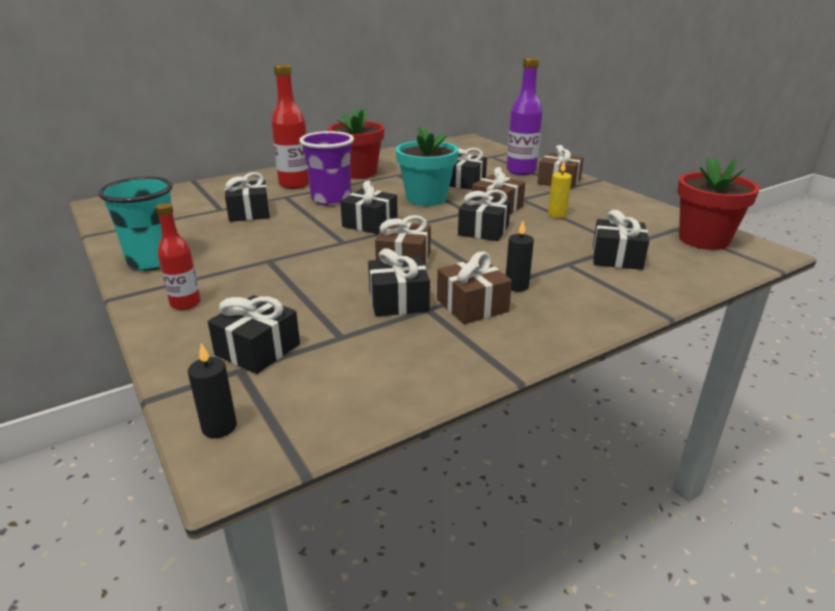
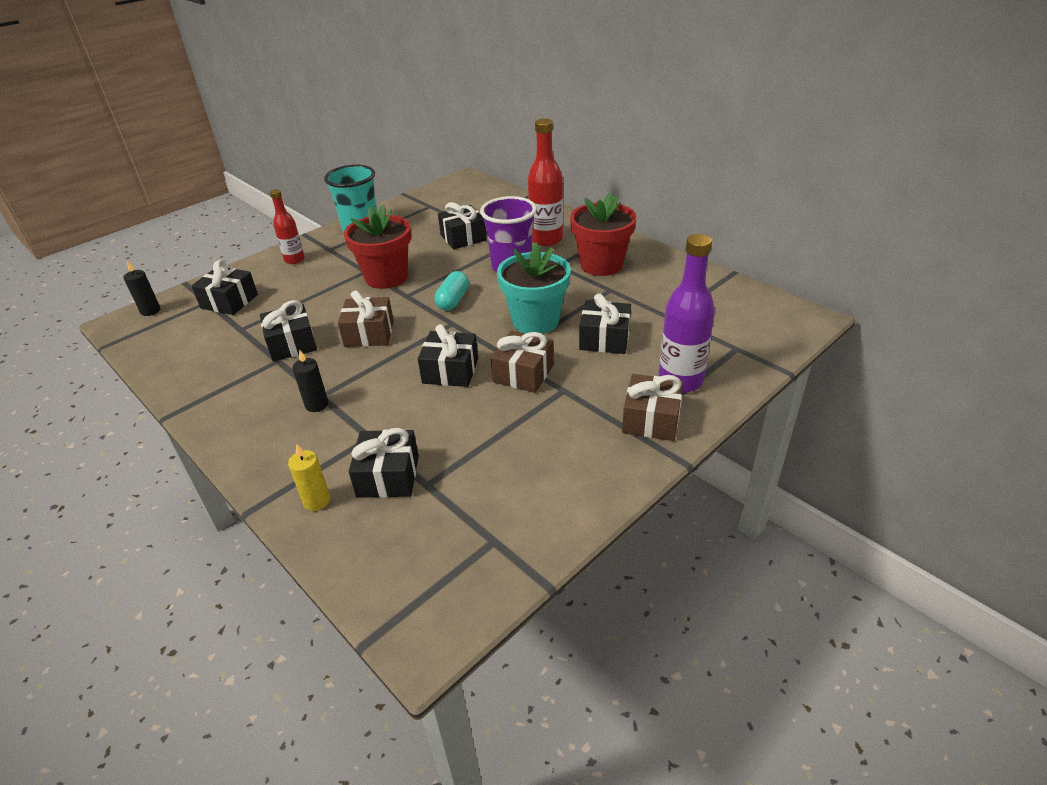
camera: 80 degrees right, 10 degrees up
black gift [340,180,398,234] -> turquoise capsule [434,271,469,310]
brown gift [437,251,512,324] -> none
yellow candle [548,161,572,218] -> yellow candle moved to [288,443,330,511]
red flower pot [678,157,760,250] -> red flower pot moved to [344,205,411,289]

